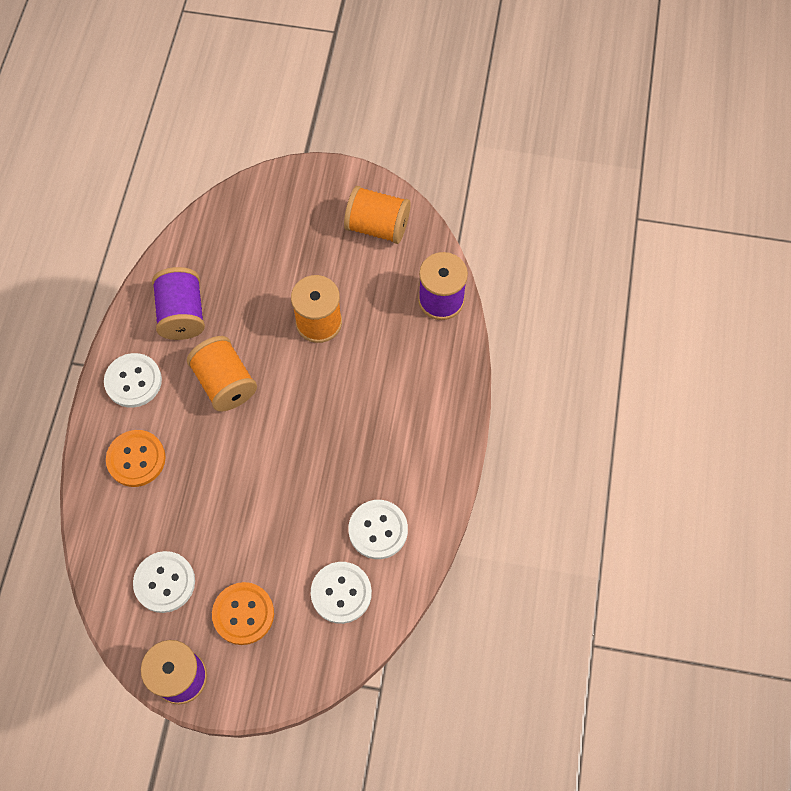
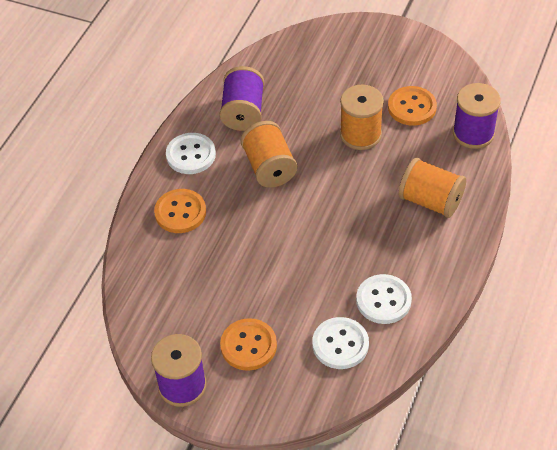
camera: 15 degrees right, 15 degrees down
white button [133,551,195,613] -> none
orange spool [344,186,411,244] -> orange spool moved to [399,158,466,218]
none -> orange button [388,86,437,126]

